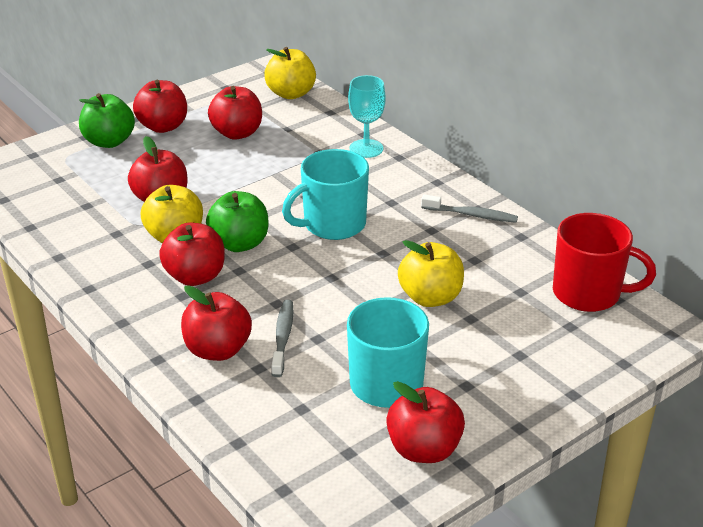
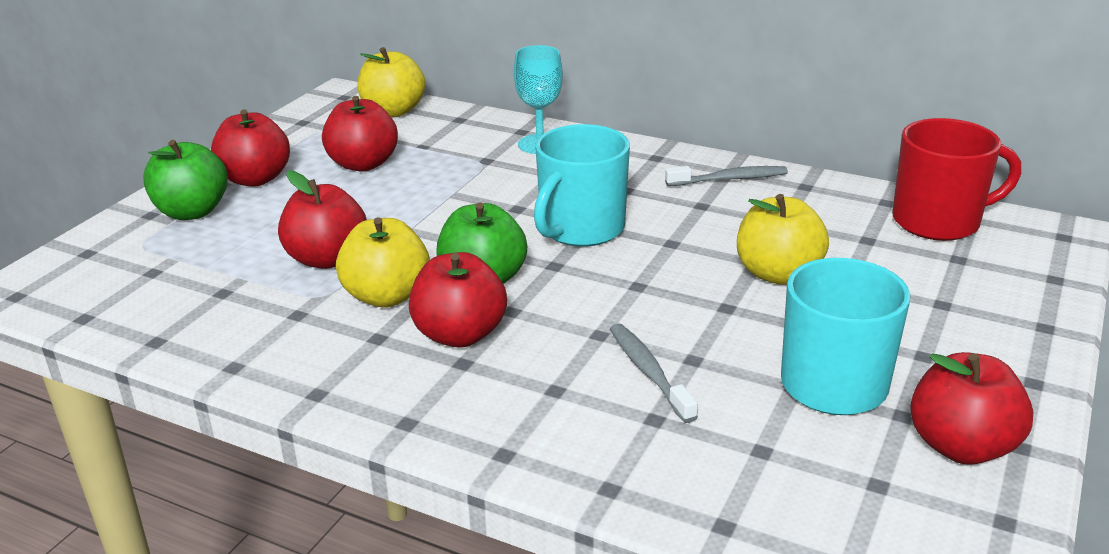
camera: 25 degrees left, 5 degrees down
red apple [181,285,252,361] -> none

